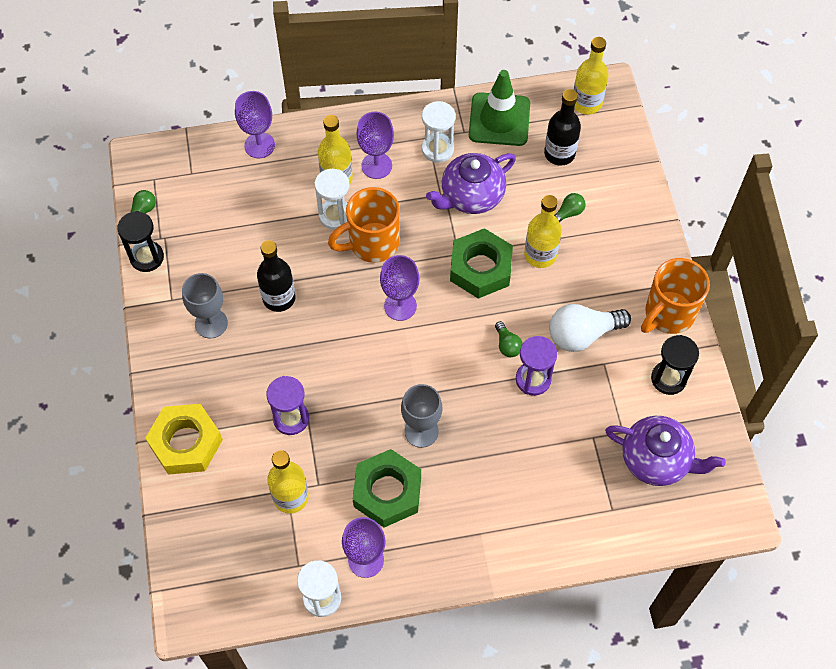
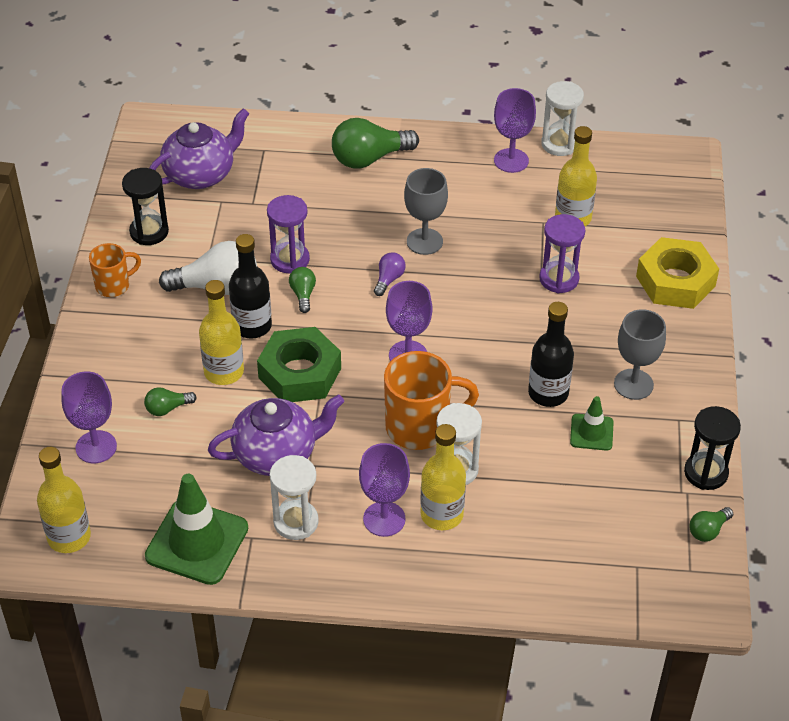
camera: 165 degrees left, 15 degrees down
purple goblet [235,91,275,158] -> purple goblet moved to [61,371,117,463]
green nut [353,449,421,528] -> none
black bottle [544,89,581,166] -> black bottle moved to [229,234,272,338]
purple teapot [605,416,726,486] -> purple teapot turned 105 degrees clockwise [149,108,250,189]
orange mug [641,258,710,334] -> orange mug [89,243,141,297], size x0.58
none -> green light bulb [332,118,419,169]
none -> purple light bulb [374,252,406,296]
none -> green traffic cone [570,396,614,451]

